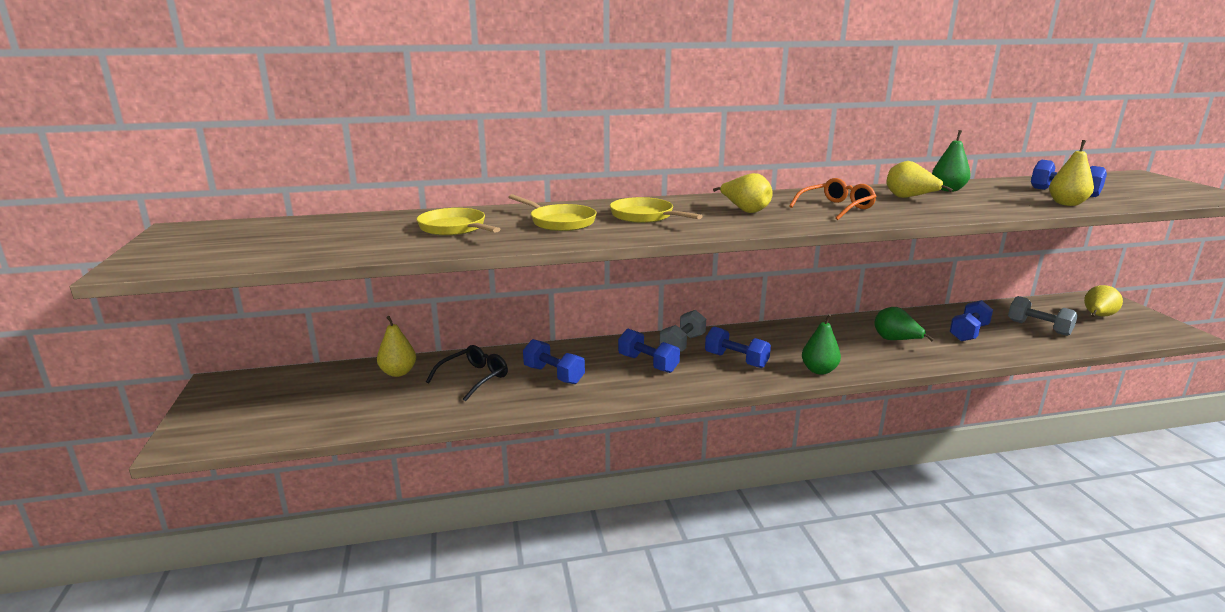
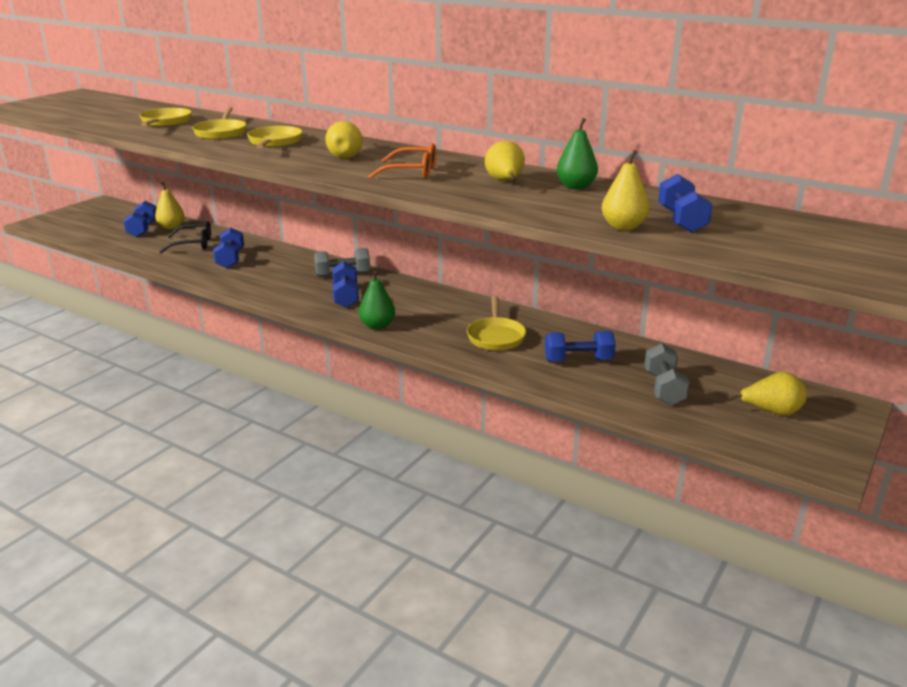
camera: 45 degrees right, 5 degrees up
blue dumbbell [618,329,680,373] -> blue dumbbell moved to [123,201,157,237]
green pear [874,307,934,341] -> yellow pan [467,296,526,351]

